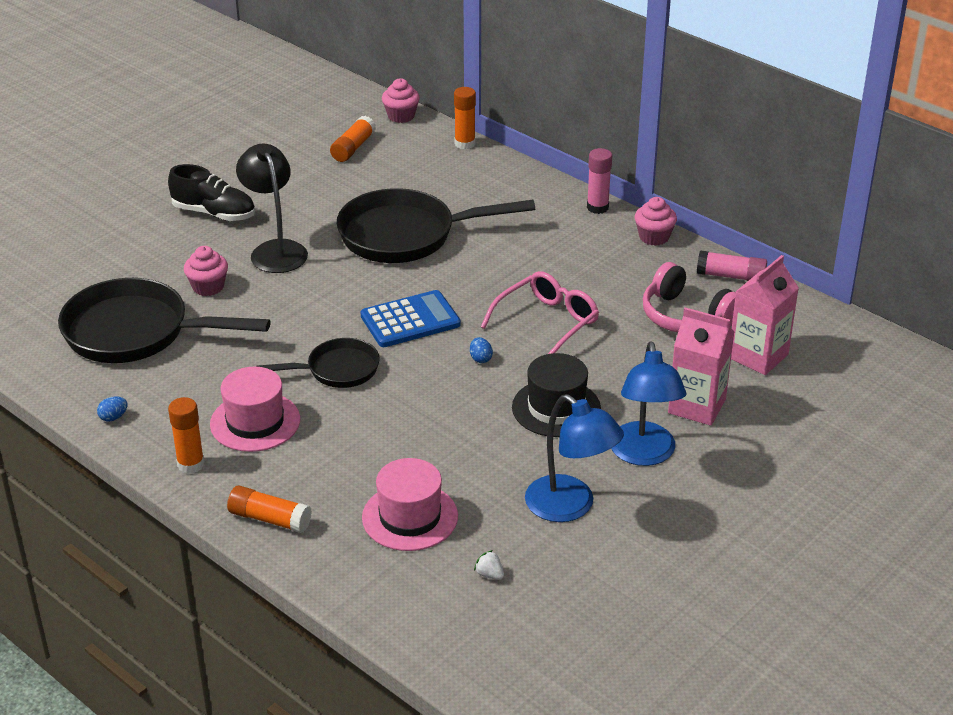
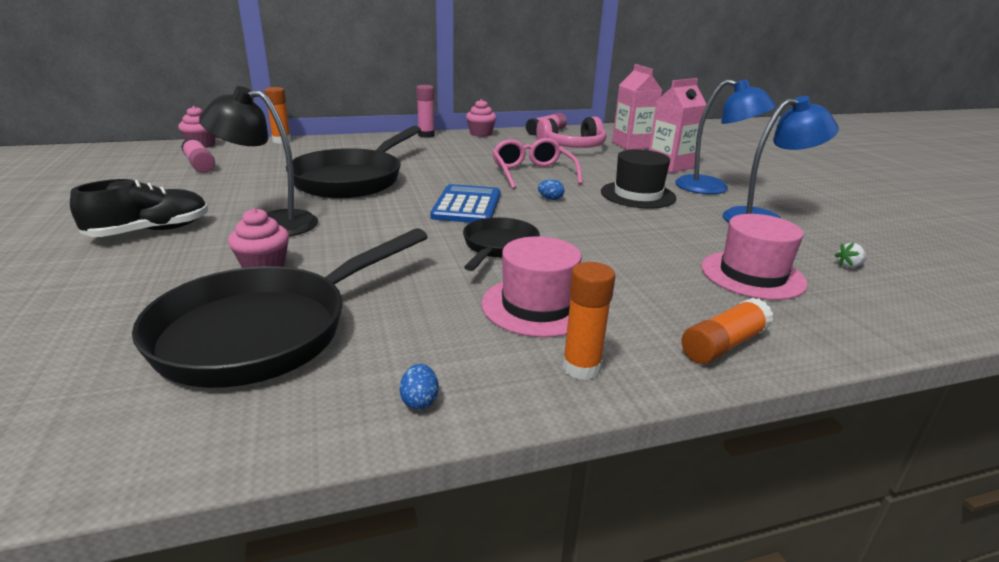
camera: 60 degrees left, 10 degrees down
orange glue stick [330,116,376,162] -> pink glue stick [181,138,215,173]

